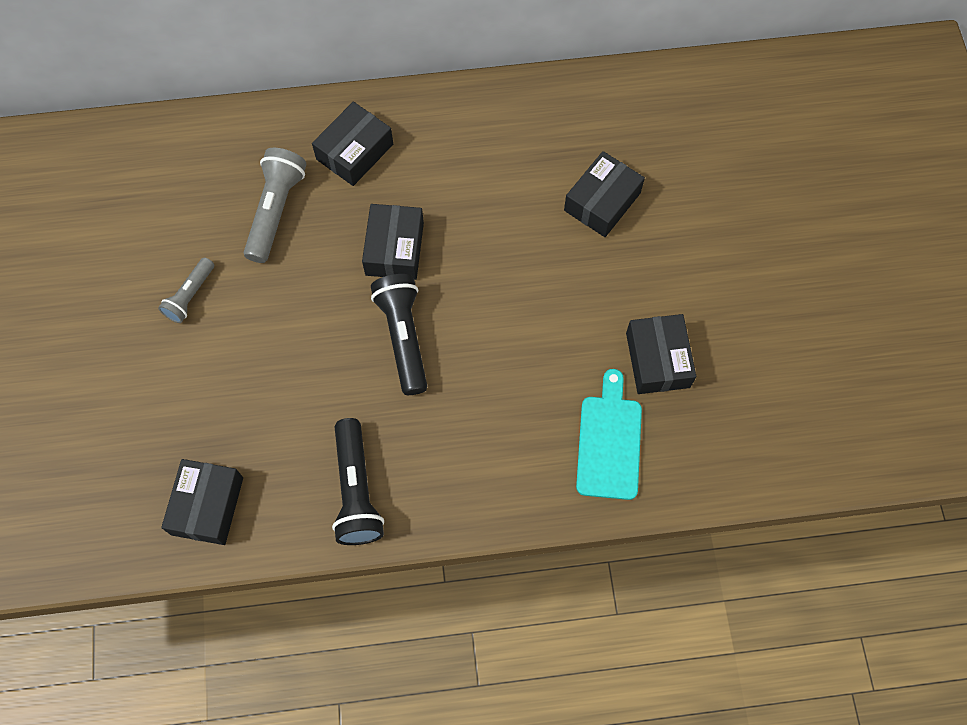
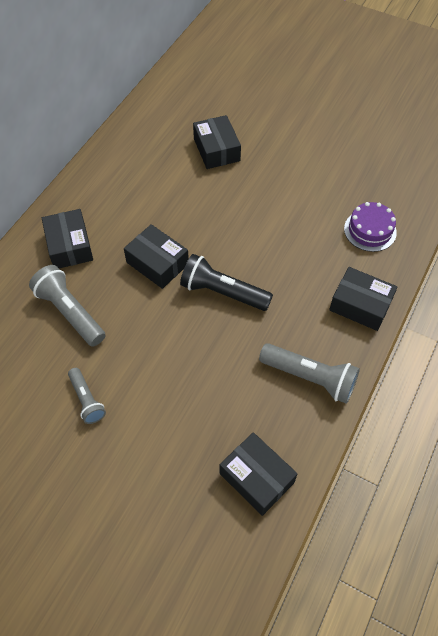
camera: 55 degrees left, 10 degrees down
black flashlight [332,418,384,545] -> grey flashlight [259,343,360,404]
turquoise cutting board [576,369,642,500] -> purple cake [344,202,397,252]
black box [626,314,696,394] -> black box moved to [329,267,398,331]

